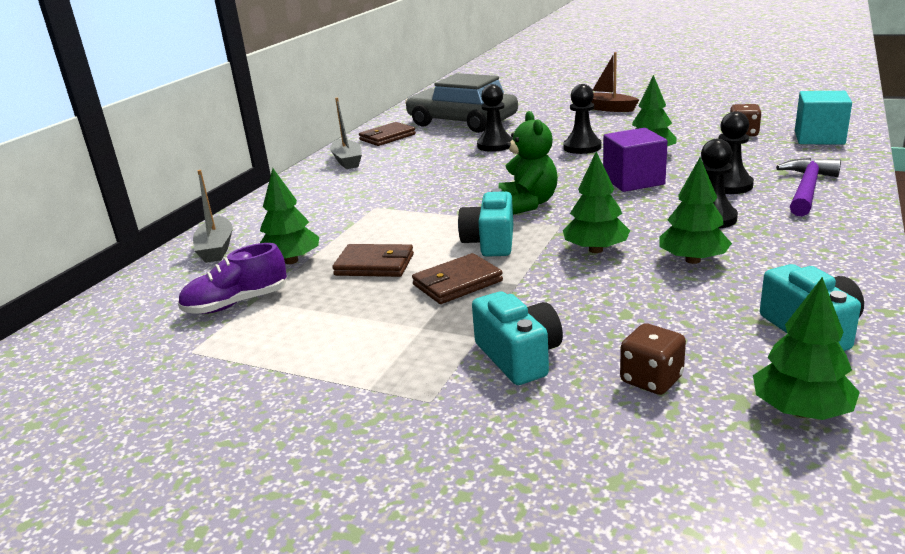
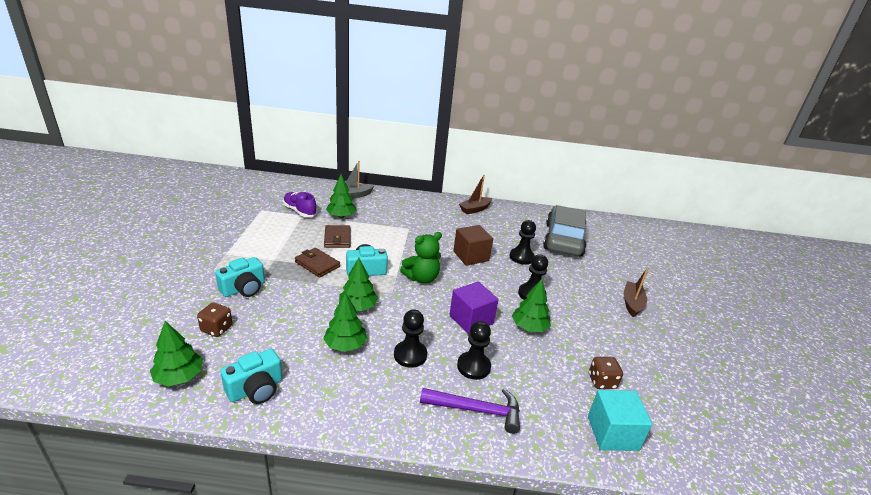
camera: 65 degrees right, 5 degrees up
grey boat [330,98,362,169] -> brown boat [459,175,492,214]
brown wallet [359,122,416,146] -> none
none -> brown cube [453,225,493,266]

